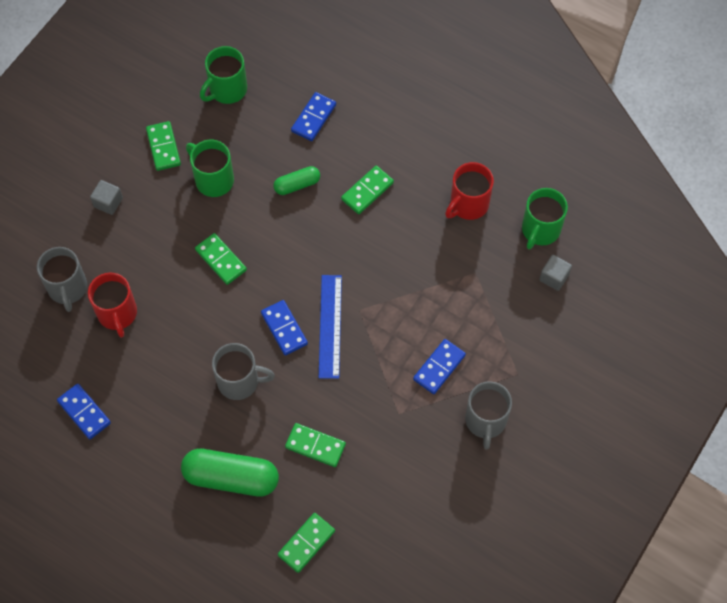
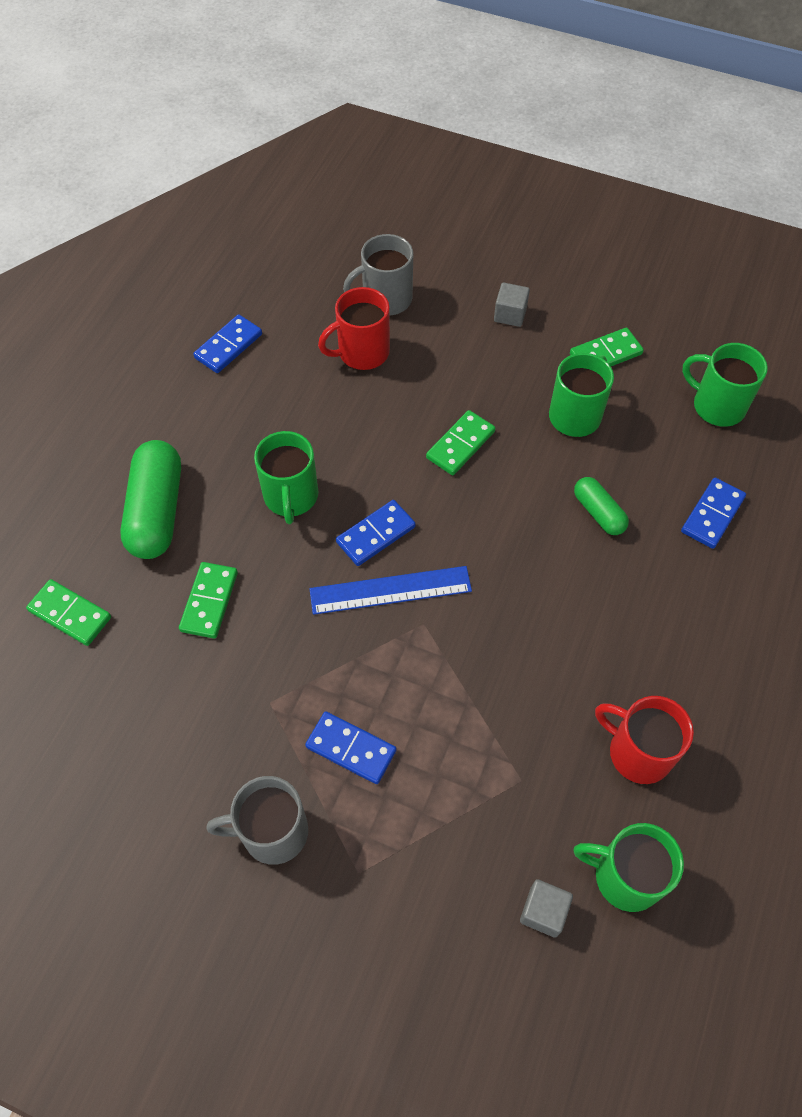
camera: 80 degrees right, 5 degrees down
grey mug [212,343,275,400] -> green mug [254,431,318,524]
blue domino [291,92,336,141] -> blue domino turned 75 degrees counterclockwise [681,478,746,549]
green domino [341,166,394,214] -> none

